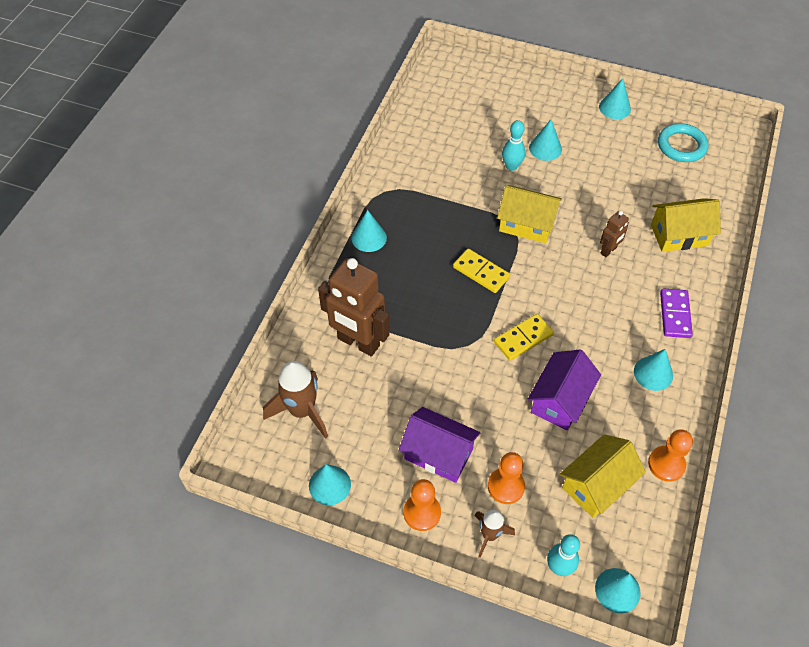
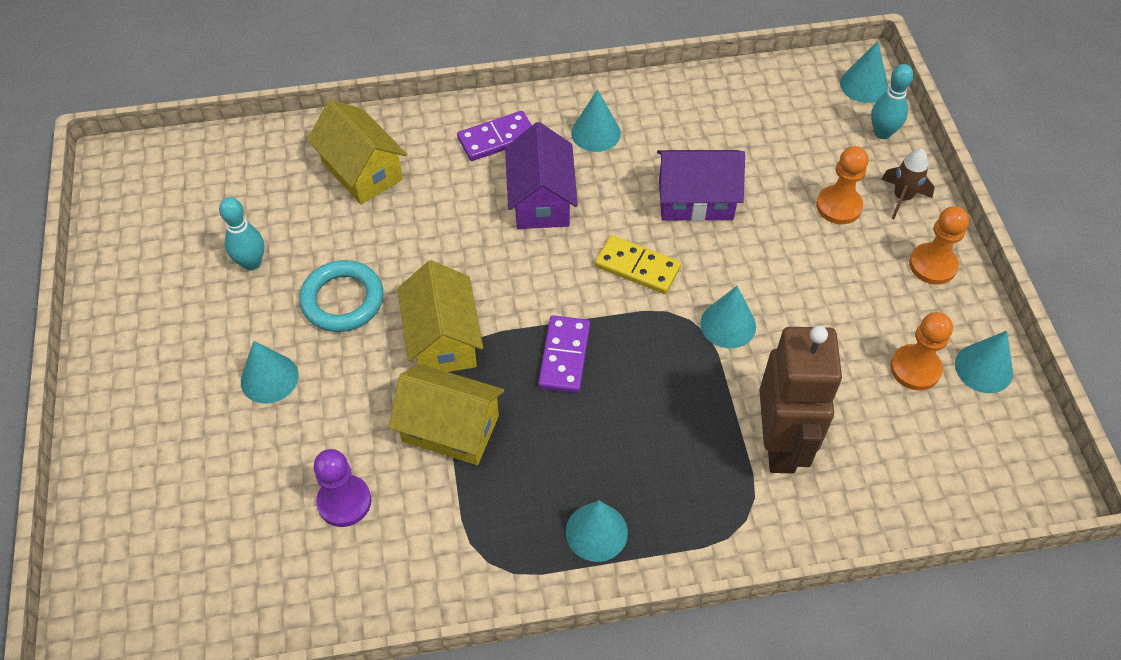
camera: 120 degrees left, 0 degrees up
brown rocket [263,361,328,439] -> none
purple house [399,407,481,483] -> purple house moved to [505,122,578,229]
yellow domino [453,248,510,293] -> purple domino [538,315,590,393]
turquoise bowling pin [502,120,525,171] -> turquoise bowling pin moved to [219,197,264,271]
yellow house [560,434,646,518] -> yellow house moved to [389,364,504,465]
turquoise cone [599,78,631,119] -> turquoise cone moved to [700,286,756,348]
brown robot [600,211,629,257] -> none
orange pawn [648,429,693,482] -> orange pawn moved to [890,312,953,391]
turquoise ring [658,123,709,162] -> turquoise ring moved to [299,260,383,332]
none -> purple pawn [314,449,371,527]

